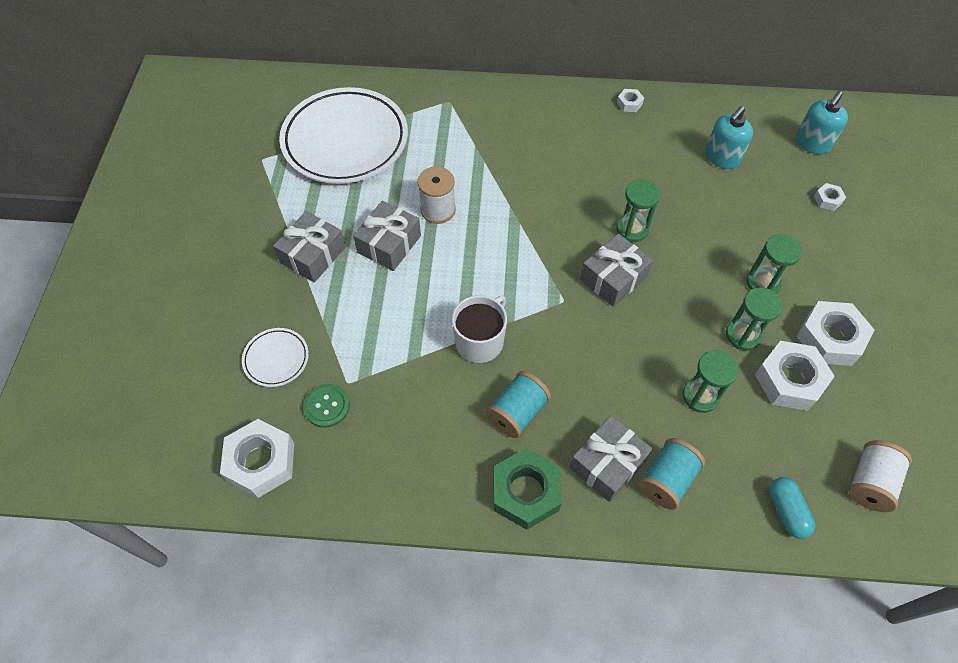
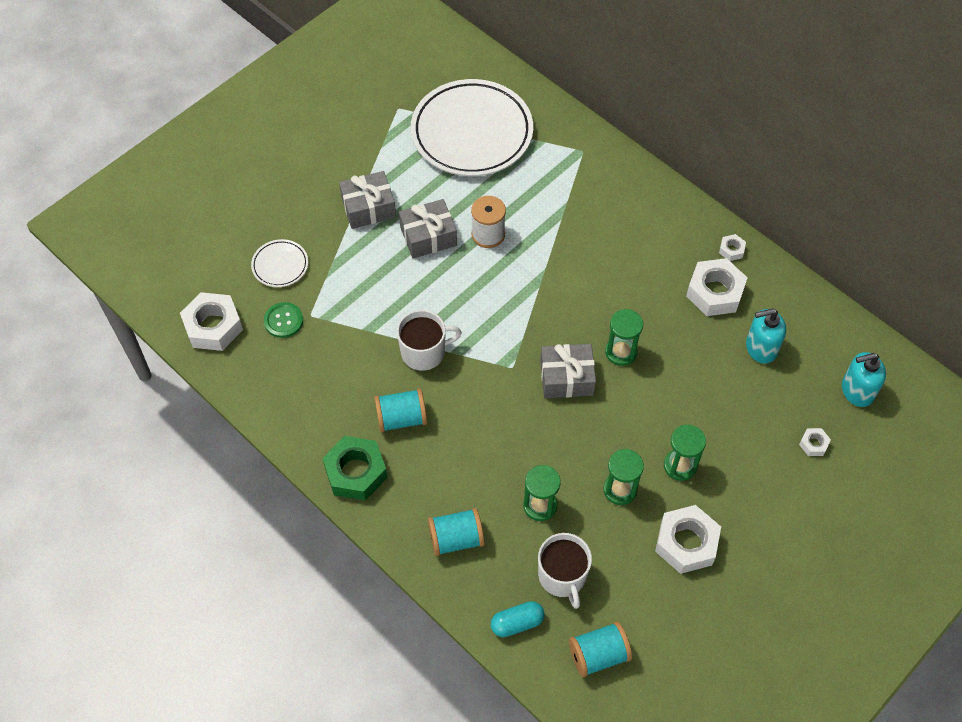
camera: 40 degrees right, 0 degrees up
grey gift [569,415,653,502] -> none
white nut [755,341,835,411] -> white nut moved to [686,258,747,316]
turquoise capsule [769,477,815,539] -> turquoise capsule turned 45 degrees clockwise [491,601,545,637]
white spool [848,440,912,512] -> turquoise spool [569,622,632,677]
none -> white mug [538,533,592,609]

